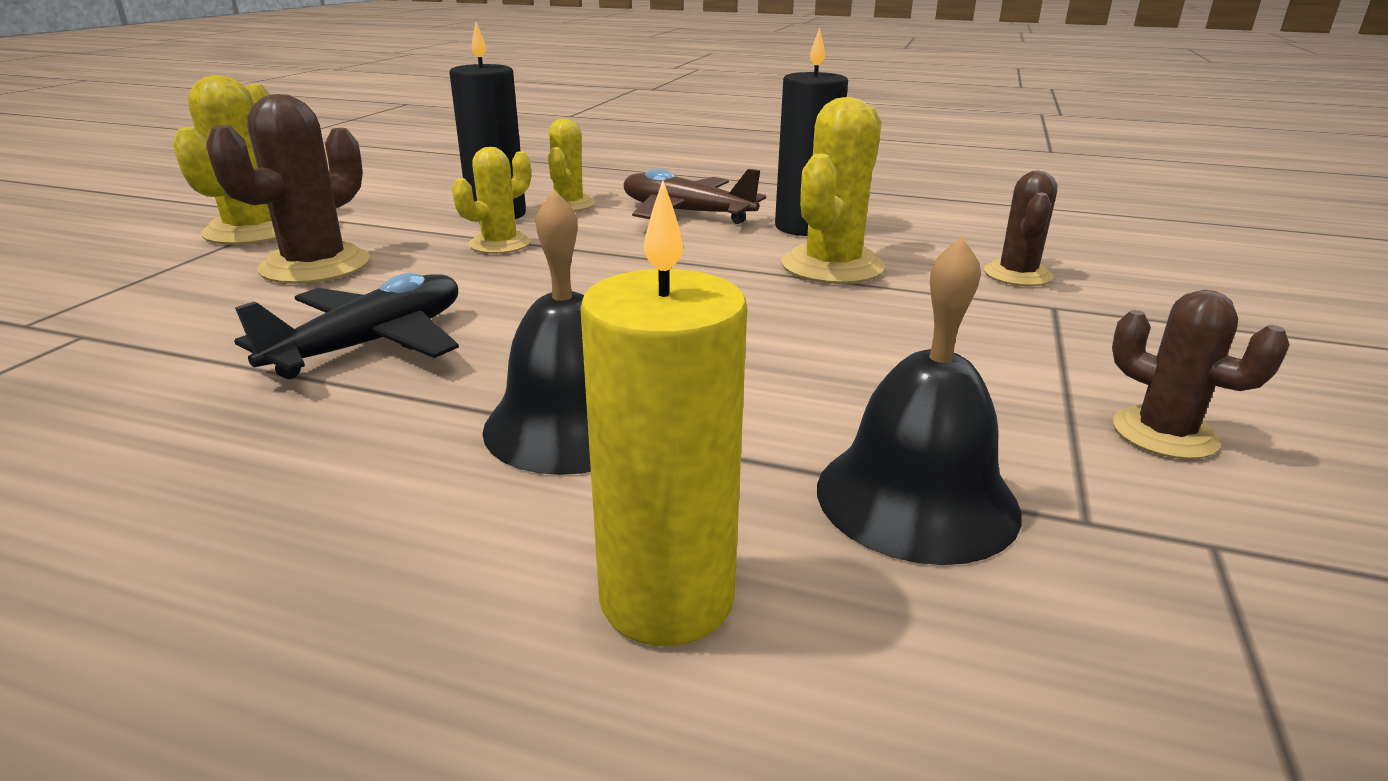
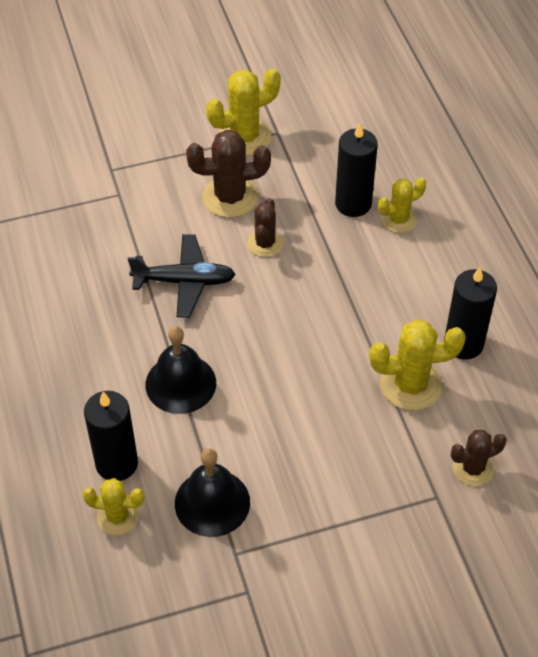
camera: 55 degrees right, 25 degrees up
yellow cactus [452,147,531,254] -> yellow cactus moved to [82,478,144,535]
yellow candle [580,180,747,646] -> black candle [84,391,138,481]
brown plane [624,169,766,224] -> none
brown cactus [1112,290,1290,459] -> brown cactus moved to [247,198,283,257]

